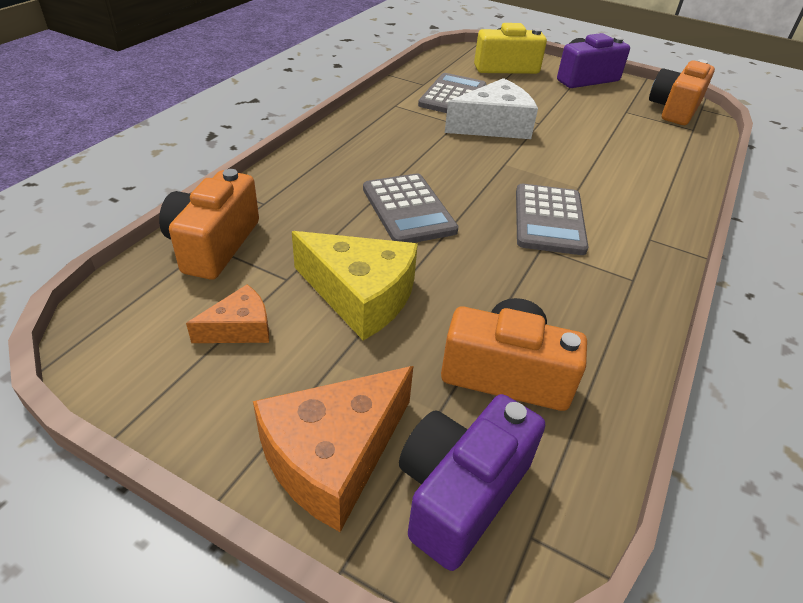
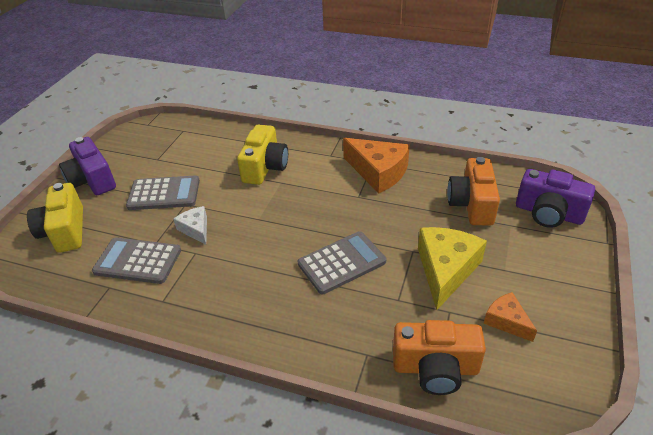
camera: 95 degrees left, 0 degrees up
orange cheese [253,366,413,532] -> orange cheese moved to [343,138,410,194]
white cheese [445,78,538,139] -> white cheese [174,206,207,245], size x0.55
grey calculator [516,184,588,255] -> grey calculator moved to [126,176,200,210]
orange camera [649,59,715,125] -> none
none -> yellow camera [237,124,288,185]

